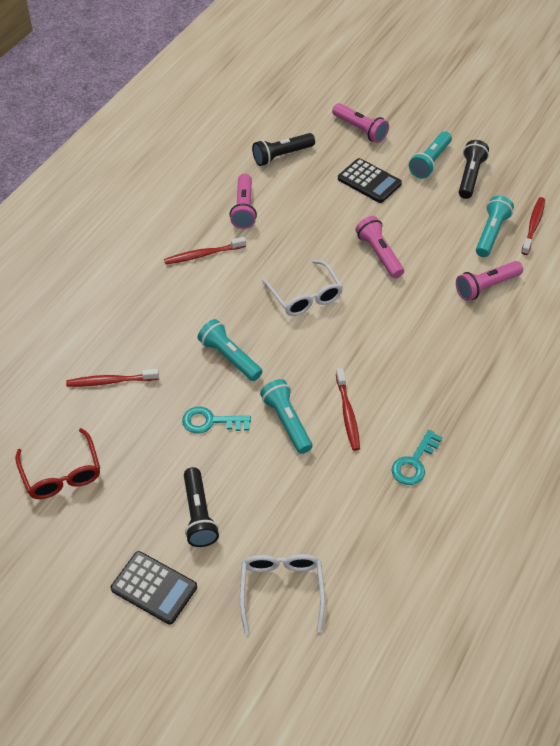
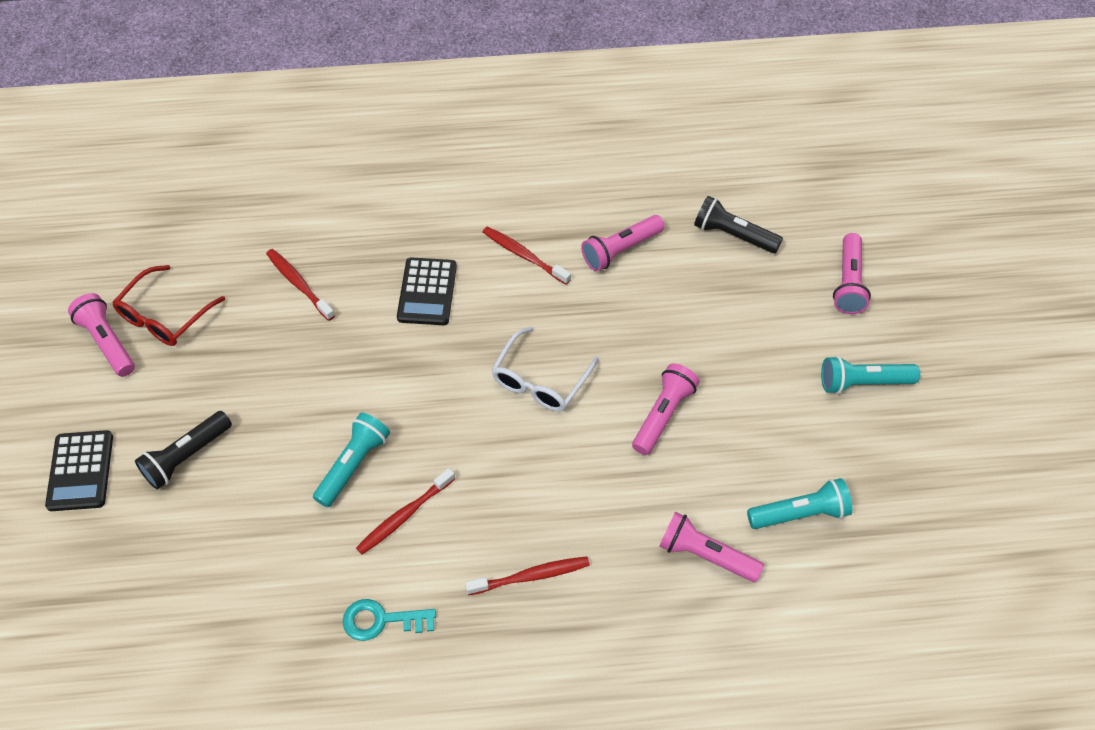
camera: 55 degrees right, 5 degrees up
turquoise key [182,407,251,434] -> none
turquoise flashlight [198,319,263,381] -> none
white glasses [240,554,325,634] -> none
black calculator [338,158,402,203] -> black calculator moved to [397,257,457,325]
black flashlight [459,140,489,199] -> none
red toothbrush [521,197,545,255] -> red toothbrush moved to [465,556,590,595]
none -> pink flashlight [68,293,135,377]

